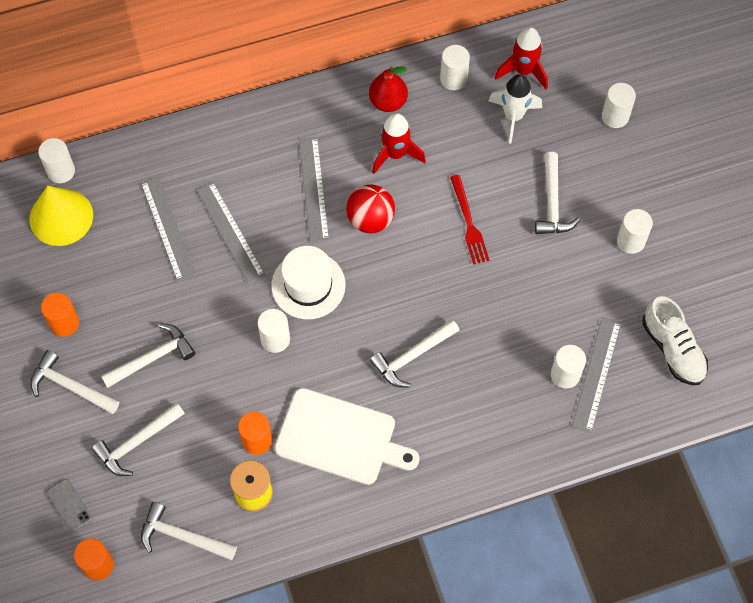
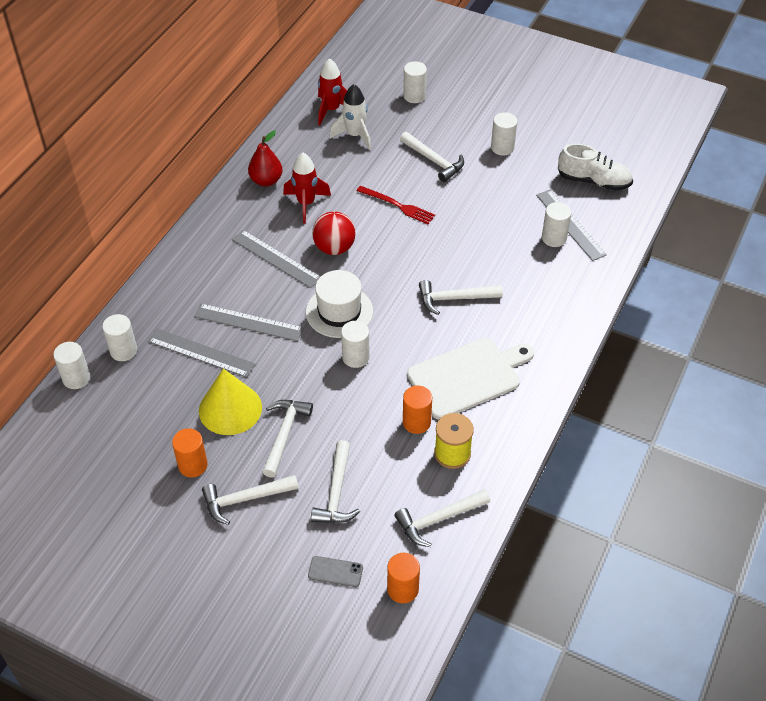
camera: 45 degrees left, 15 degrees down
yellow cone [30,186,93,246] -> yellow cone moved to [199,368,262,435]
white hammer [370,319,459,387] -> white hammer turned 75 degrees clockwise [419,280,503,315]
white cylinder [440,45,470,90] -> white cylinder moved to [102,314,137,361]

